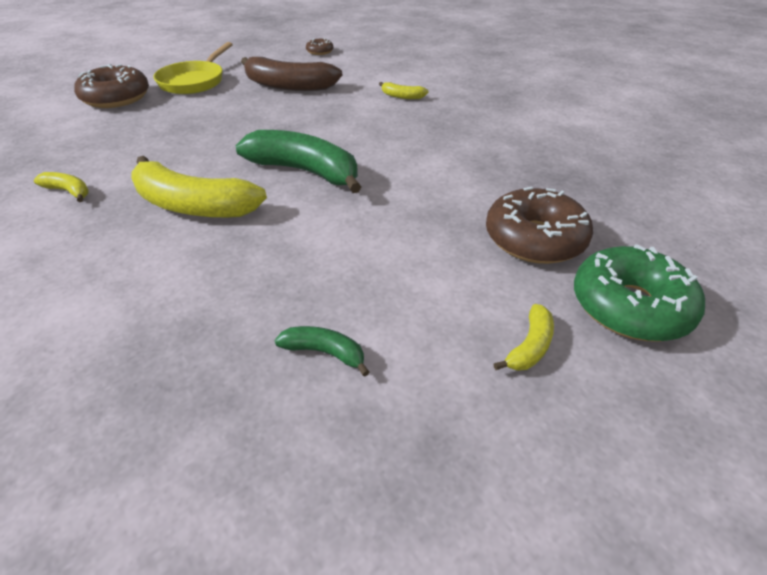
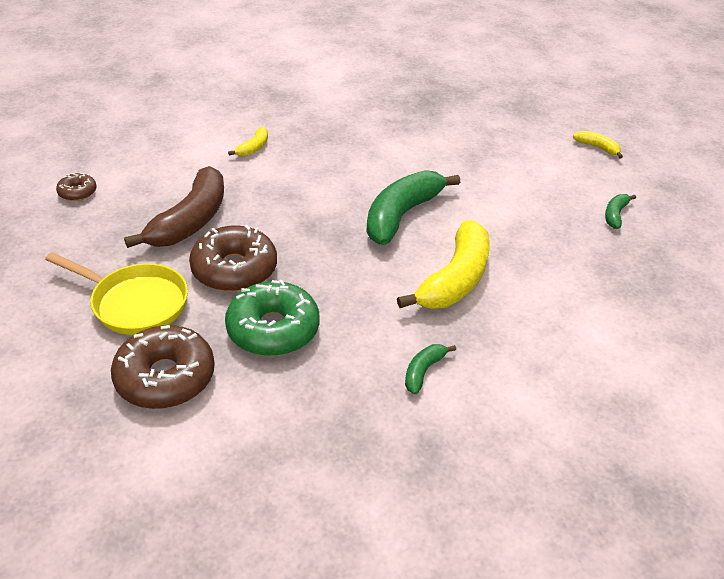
camera: 85 degrees left, 0 degrees up
yellow banana [34,172,89,202] -> green banana [405,344,456,394]
brown donut [486,187,593,264] -> brown donut moved to [189,225,277,292]
green donut [574,244,705,342] -> green donut moved to [225,280,319,356]

